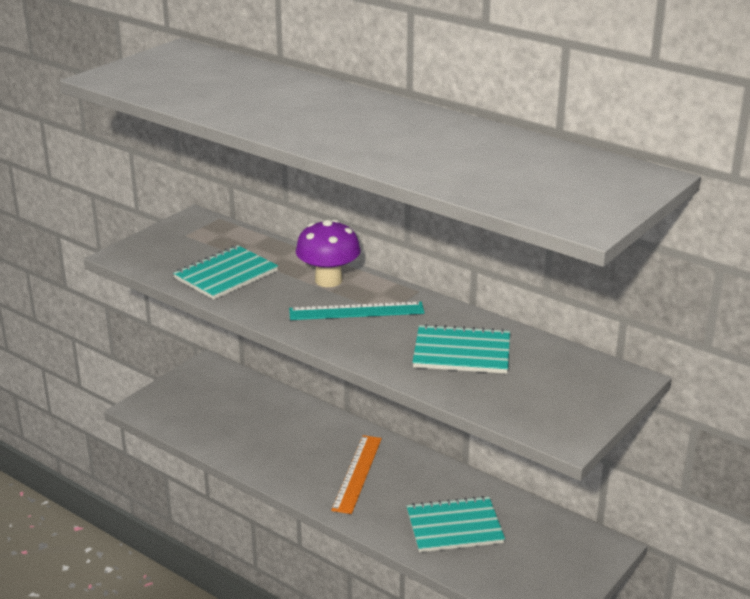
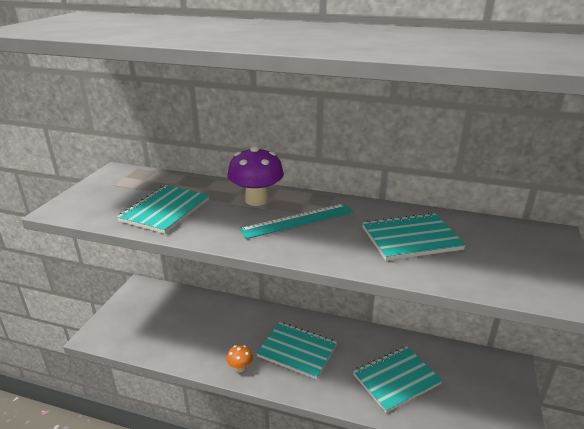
camera: 20 degrees left, 0 degrees up
orange ruler [331,435,382,514] -> turquoise notebook [256,322,337,379]
none -> orange mushroom [226,345,253,372]

